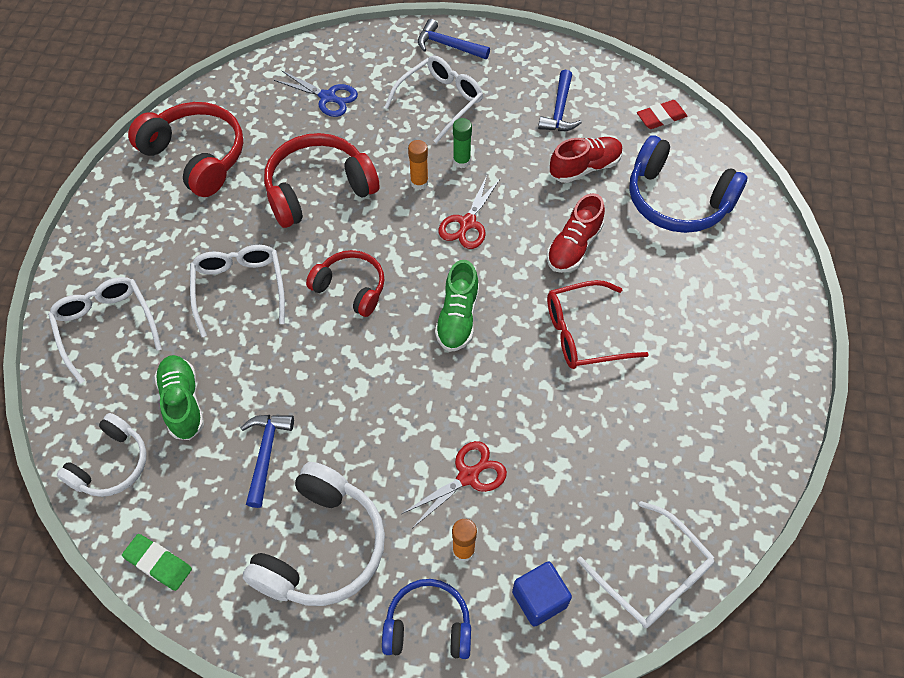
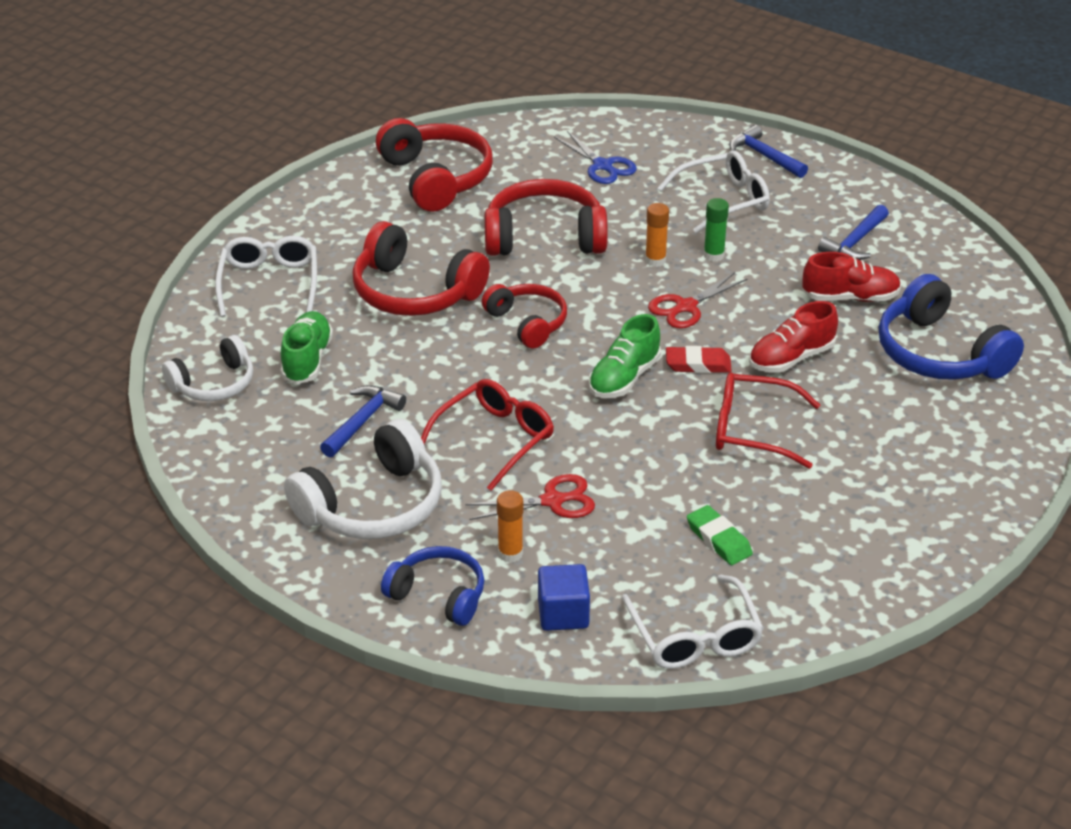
camera: 25 degrees right, 20 degrees down
green eraser [122,534,192,591] -> green eraser moved to [687,505,753,565]
white glasses [190,245,285,337] -> red headphones [352,221,490,316]
red eraser [637,100,687,129] -> red eraser moved to [666,346,732,373]
none -> red glasses [421,379,554,491]

